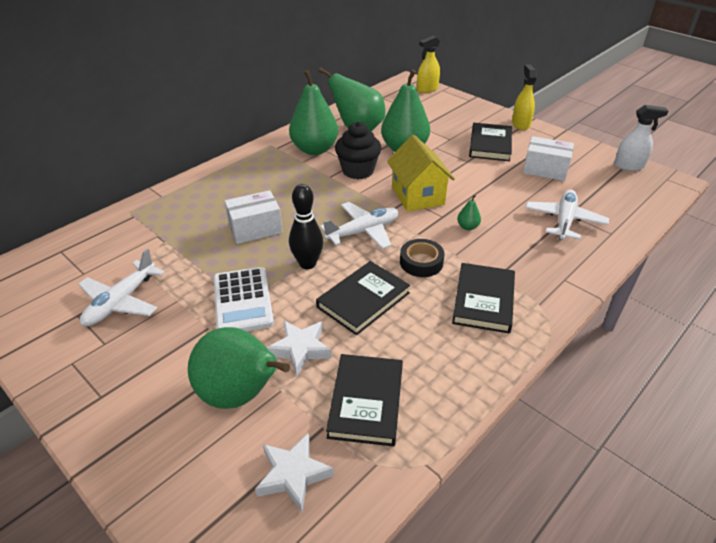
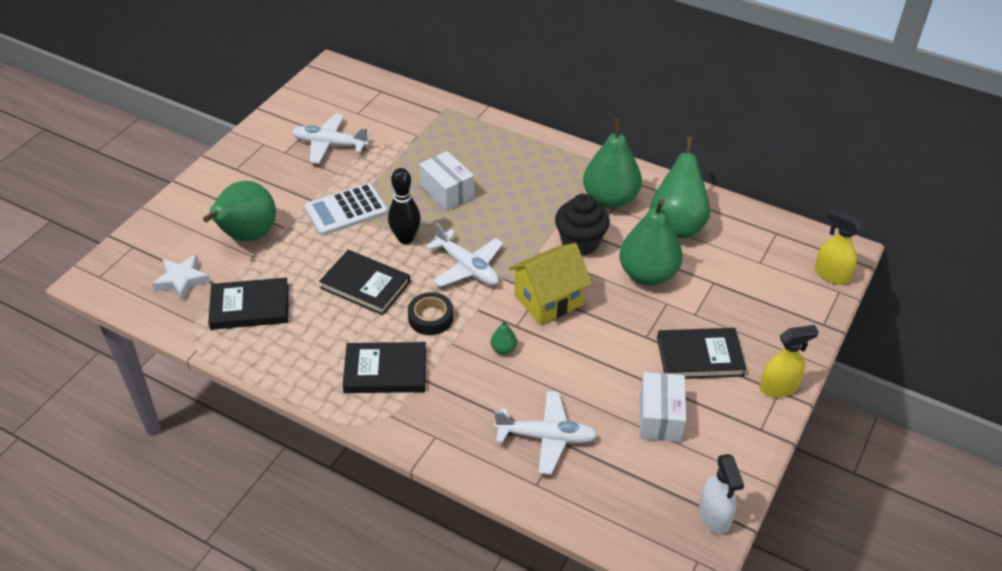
camera: 75 degrees right, 5 degrees up
white star [267,321,332,376] -> none

